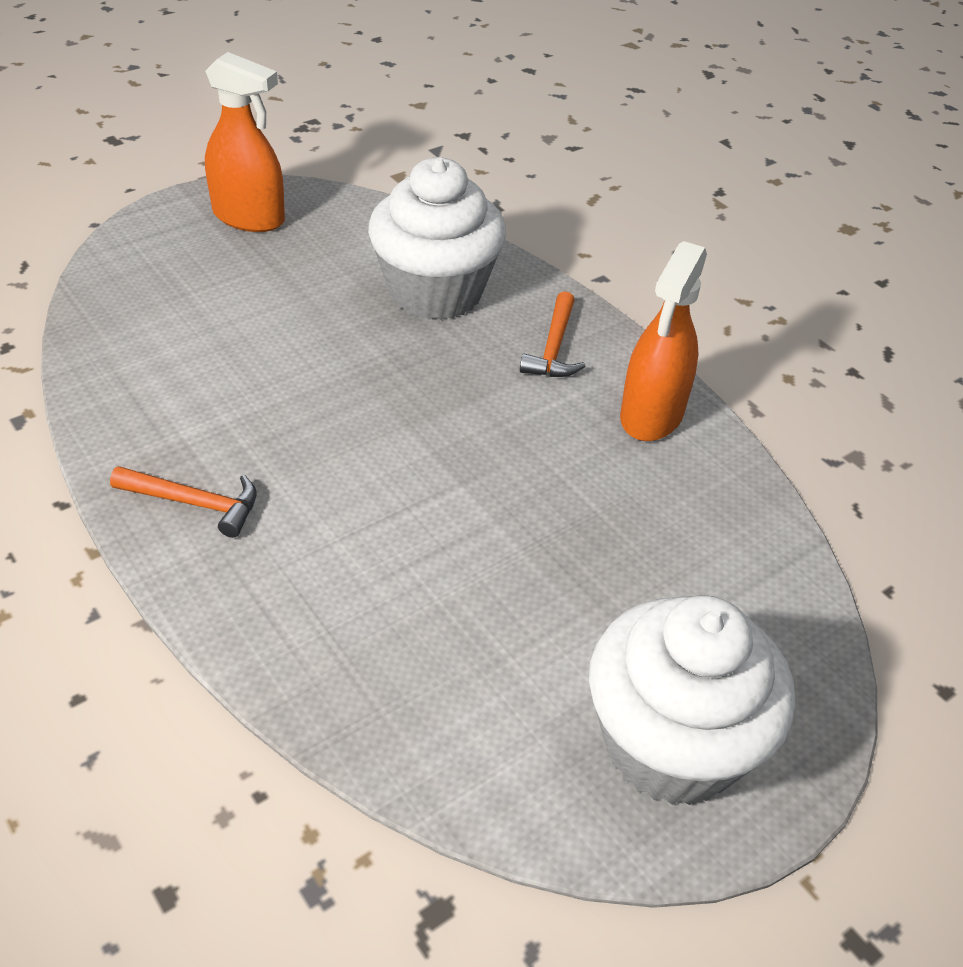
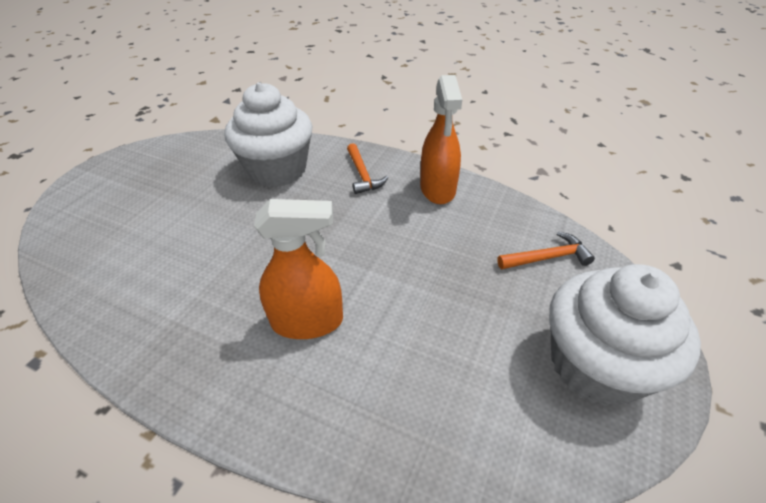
camera: 25 degrees left, 0 degrees up
orange hammer [110,466,257,538] -> orange hammer moved to [497,232,595,269]
orange spray bottle [205,52,285,232] -> orange spray bottle moved to [254,199,343,339]

